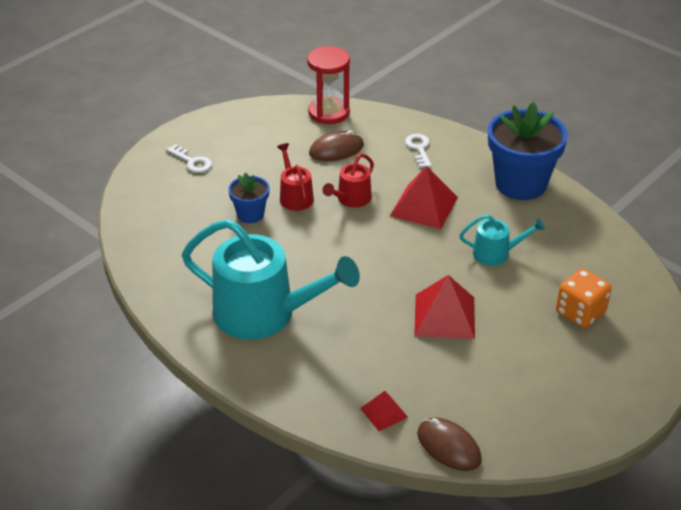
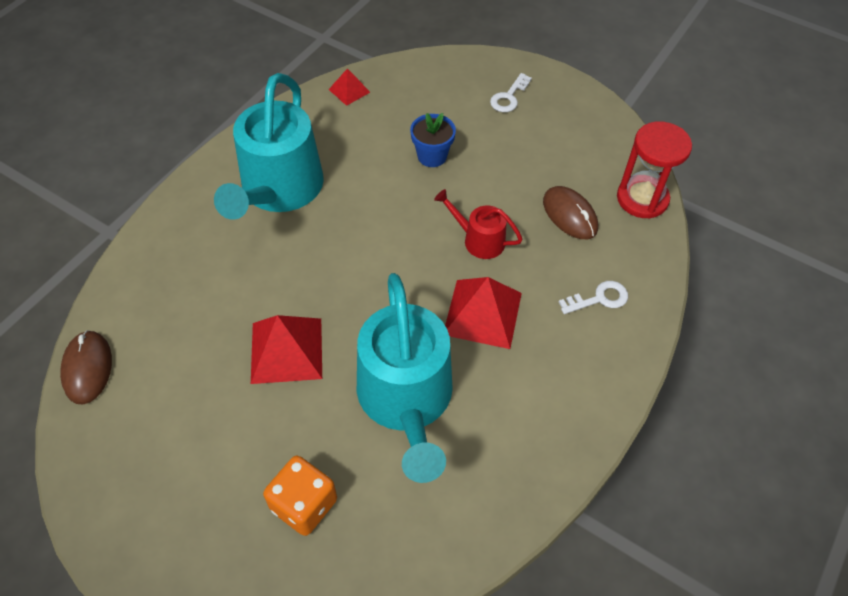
camera: 80 degrees right, 15 degrees up
red watering can [277,143,314,211] -> none
red pyramid [360,391,408,431] -> red pyramid moved to [328,68,370,106]
brown mouse [417,417,482,471] -> brown mouse turned 45 degrees counterclockwise [60,330,112,404]
turquoise watering can [459,214,545,266] -> turquoise watering can [357,273,453,483], size x2.11
blue flower pot [488,102,568,200] -> none

